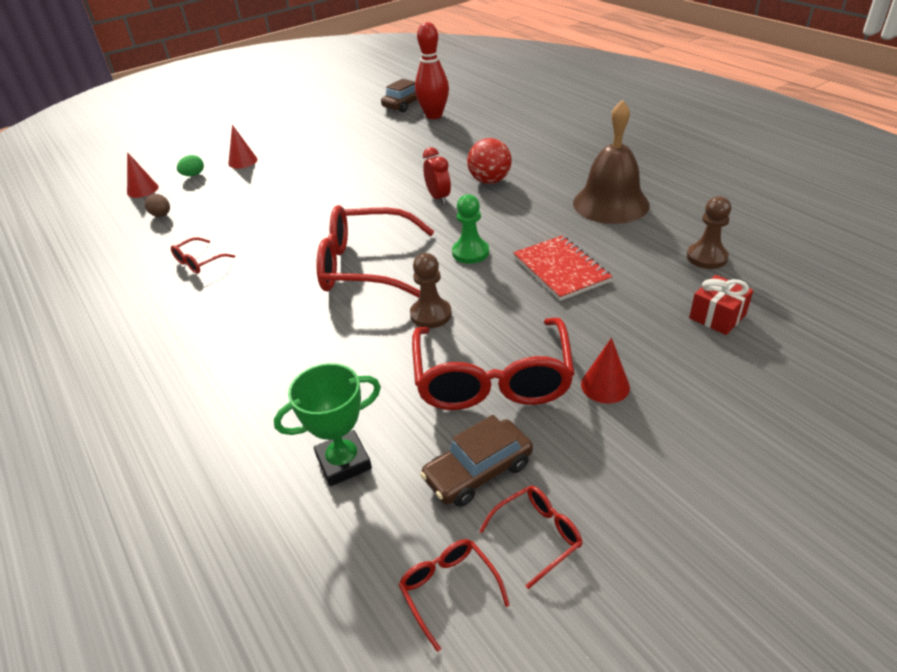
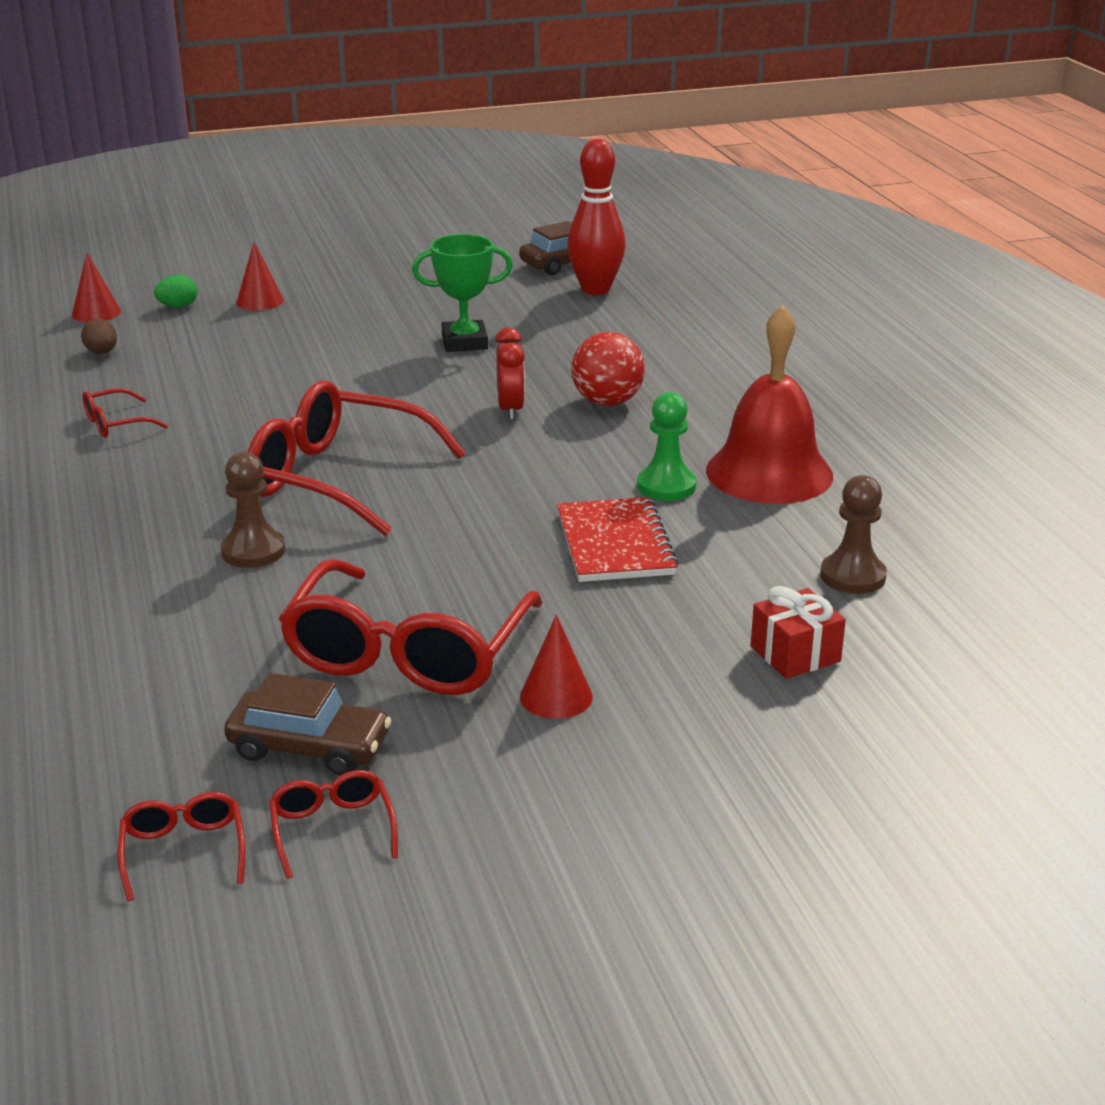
camera: 15 degrees right, 10 degrees down
green trophy [274,363,381,486] -> green trophy moved to [412,234,513,352]
brown pawn [410,253,452,328] -> brown pawn moved to [221,452,285,568]
brown car [420,415,533,507] -> brown car turned 150 degrees counterclockwise [224,673,391,776]
green pawn [452,194,489,264] -> green pawn moved to [637,392,696,501]
red glasses [479,486,583,589] -> red glasses turned 90 degrees counterclockwise [269,770,398,879]
brown bell [573,100,650,224] -> red bell [706,305,833,504]

